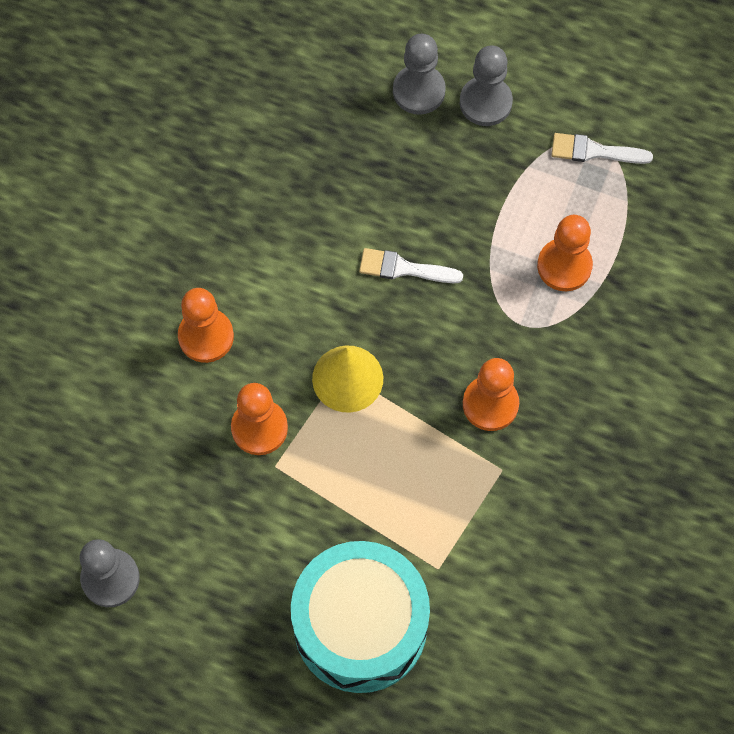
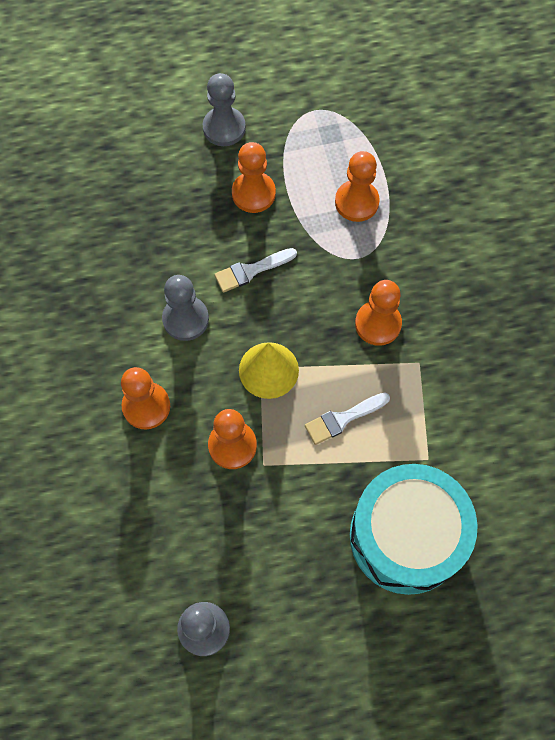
camera: 35 degrees left, 0 degrees up
grey pawn [393,34,446,115] -> grey pawn moved to [162,275,209,341]
white brush [551,133,653,164] -> white brush moved to [305,393,390,445]
none -> orange pawn [232,142,276,213]

